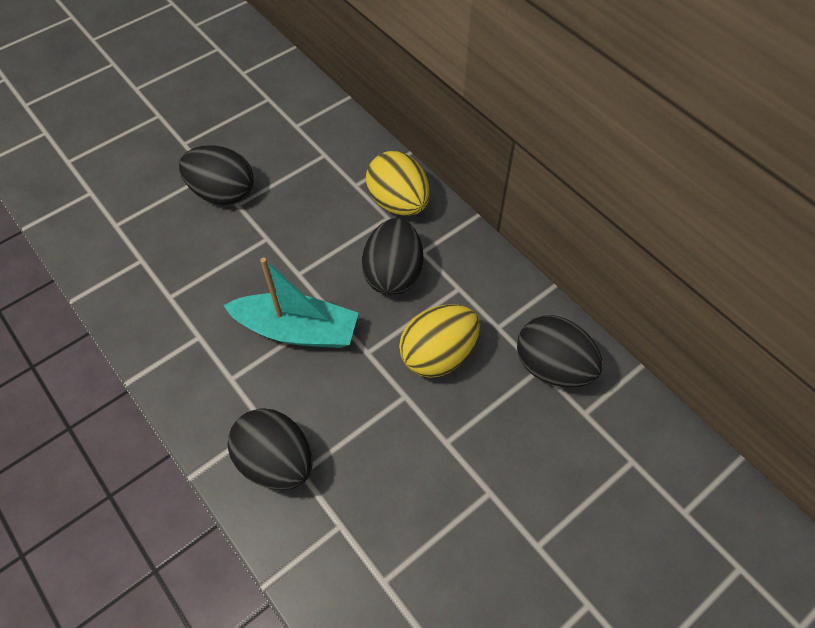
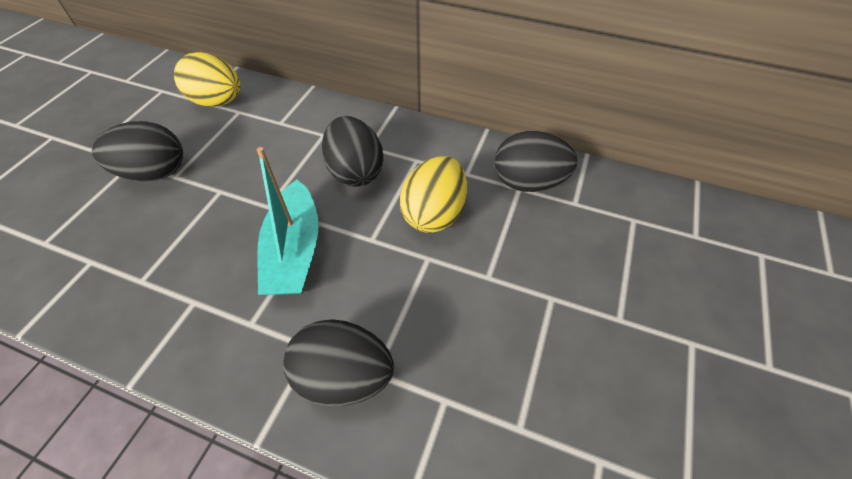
camera: 30 degrees left, 5 degrees down
turquoise boat [223,257,358,348] -> turquoise boat turned 105 degrees clockwise [257,147,319,295]
yellow egg [366,151,430,216] -> yellow egg moved to [174,52,240,107]

